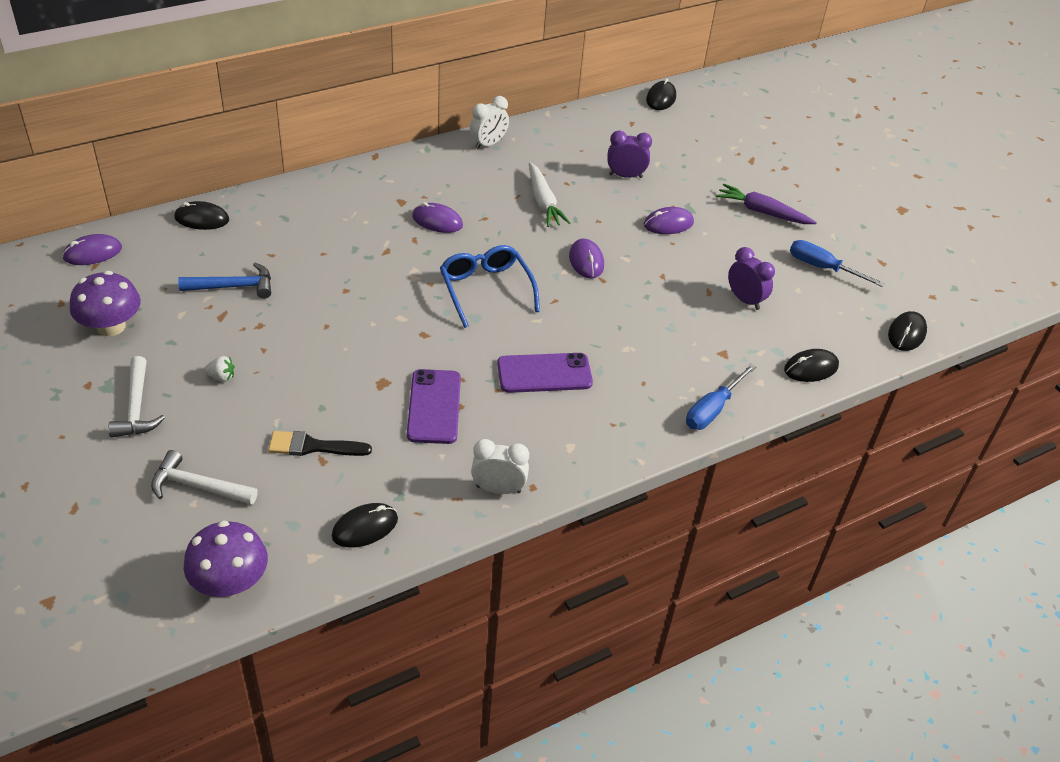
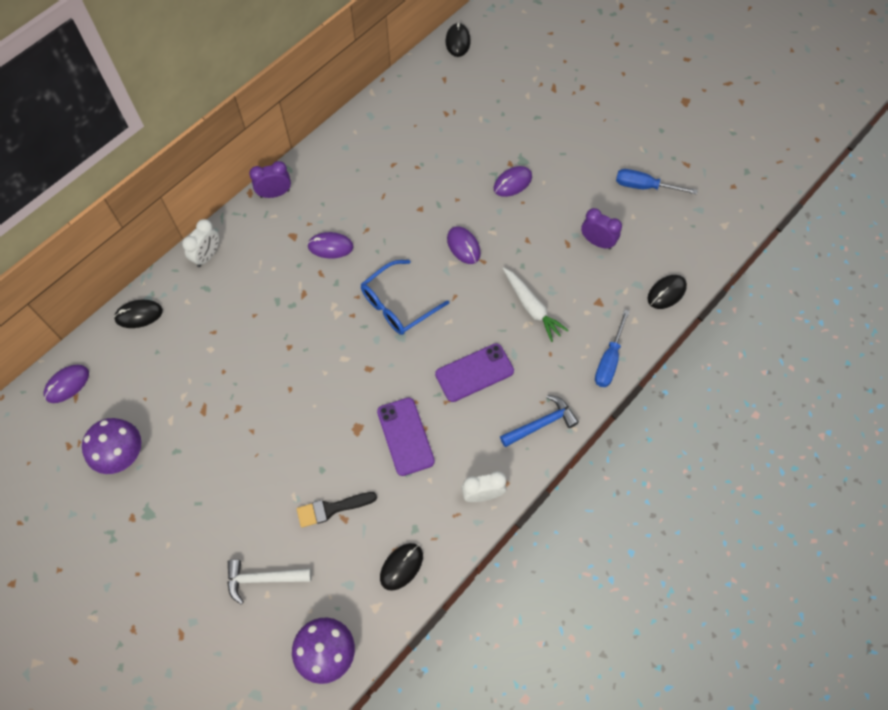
camera: 15 degrees left, 20 degrees up
white hammer [108,356,165,438] -> none
blue hammer [178,263,271,299] -> blue hammer moved to [500,395,579,447]
white strawberry [204,356,234,382] -> none
blue glasses [440,245,540,328] -> blue glasses turned 90 degrees counterclockwise [361,260,449,335]
white clock [470,96,509,149] -> white clock moved to [182,219,219,267]
white carrot [529,162,570,227] -> white carrot moved to [503,268,569,342]
purple clock [608,131,652,178] -> purple clock moved to [249,161,291,198]
purple carrot [716,184,817,224] -> none
black mouse [888,311,927,351] -> none

